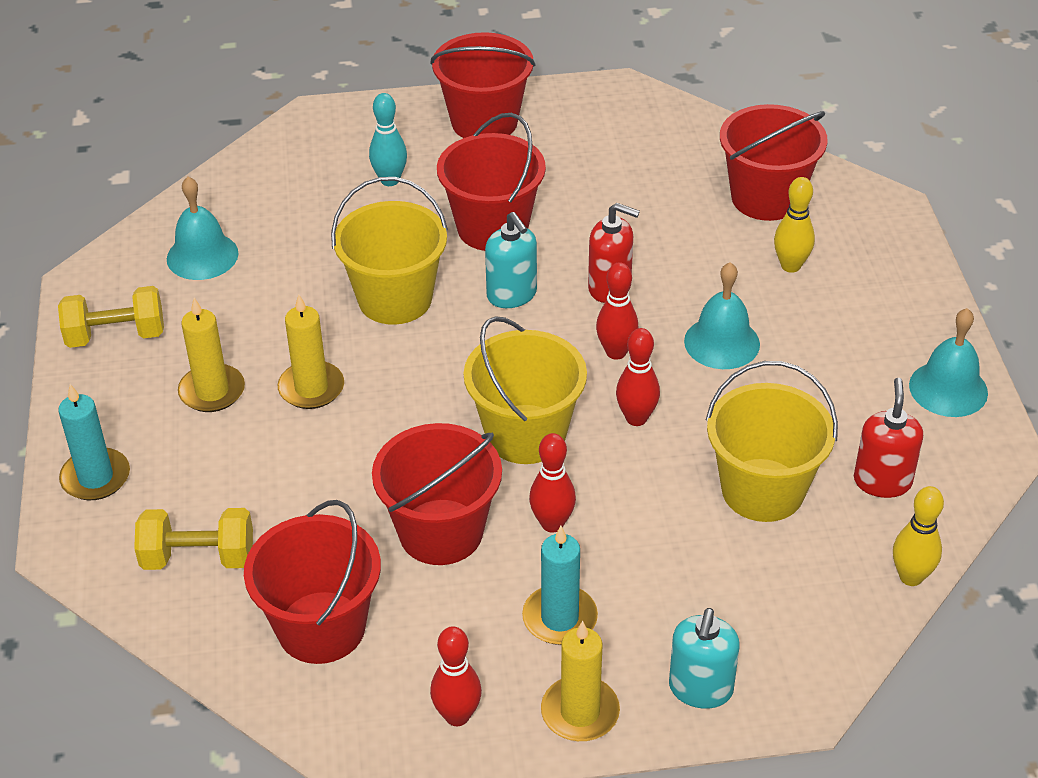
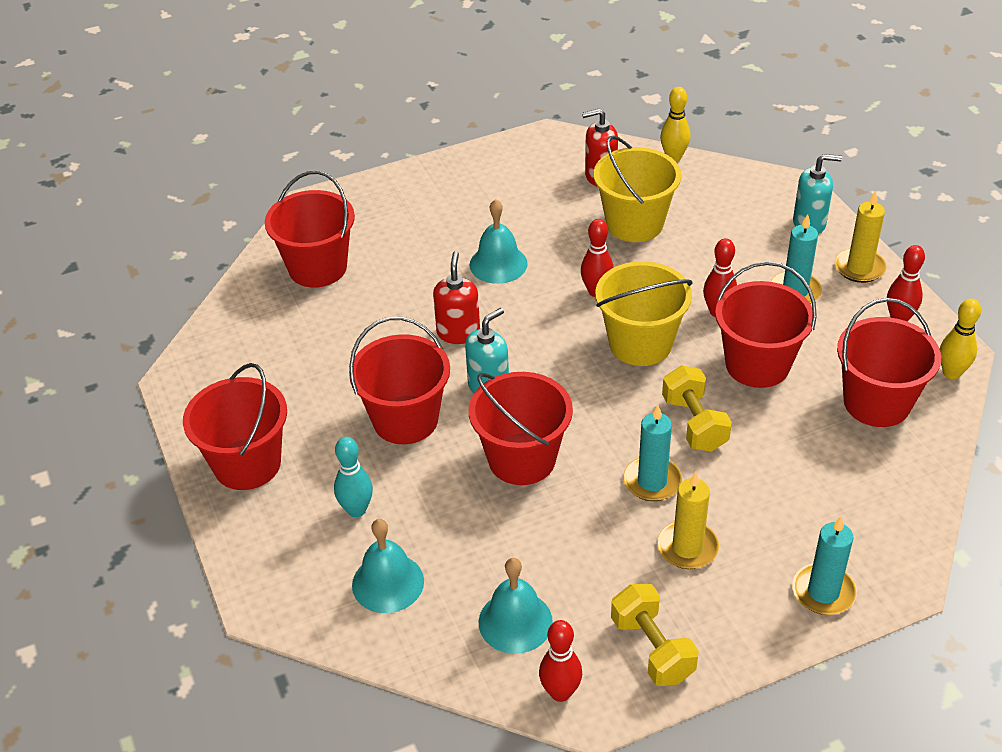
camera: 105 degrees left, 0 degrees up
yellow dumbbell [134,508,253,570] -> yellow dumbbell moved to [662,365,732,452]
yellow candle [278,295,344,409] -> turquoise candle [623,405,682,501]
yellow bucket [331,177,448,325] -> red bucket [469,372,573,485]
red bowling pin [596,262,638,360] -> red bowling pin moved to [539,620,582,702]
yellow bowling pin [774,177,815,273] -> yellow bowling pin moved to [940,298,981,379]
turquoise bell [909,308,988,417] -> turquoise bell moved to [352,519,424,613]

